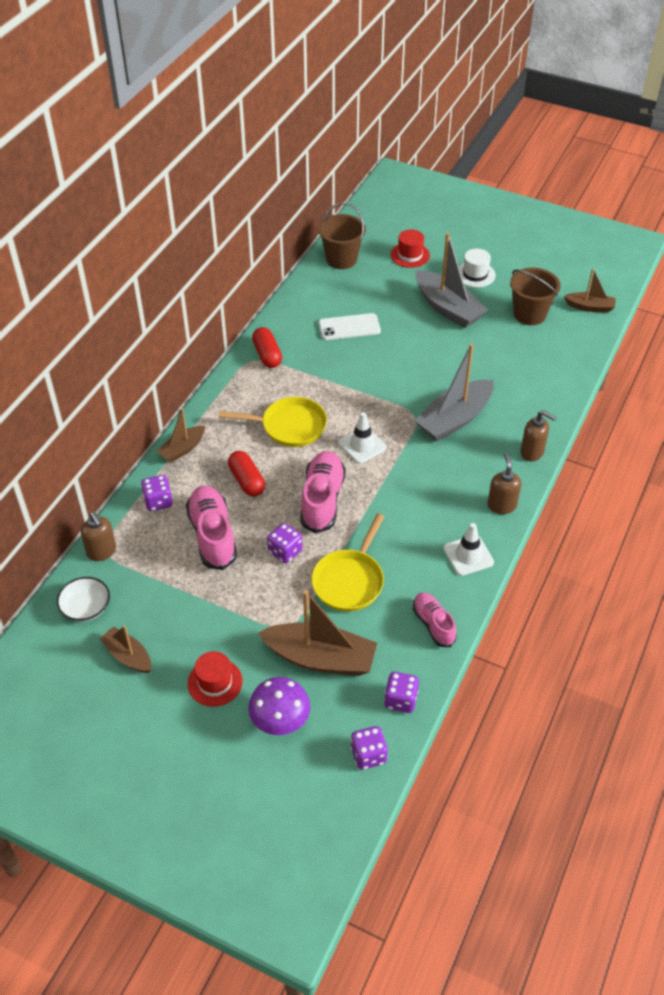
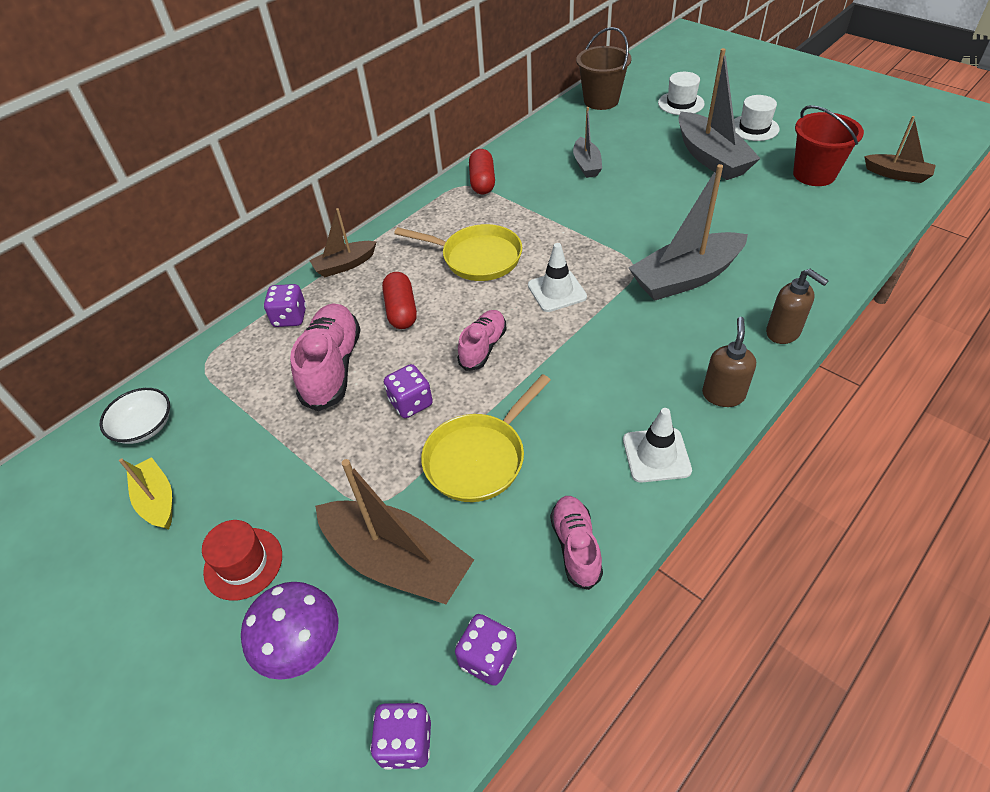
camera: 20 degrees right, 0 degrees up
brown soap dispenser [81,512,116,561] -> none
brown boat [99,625,151,673] -> yellow boat [119,457,172,530]
pink shoe [300,451,346,533] -> pink shoe [457,310,507,371], size x0.61
white phone [319,313,381,340] -> grey boat [573,107,602,178]
red hat [391,230,430,268] -> white hat [658,72,704,115]
brown bucket [510,268,561,325] -> red bucket [793,105,864,186]

